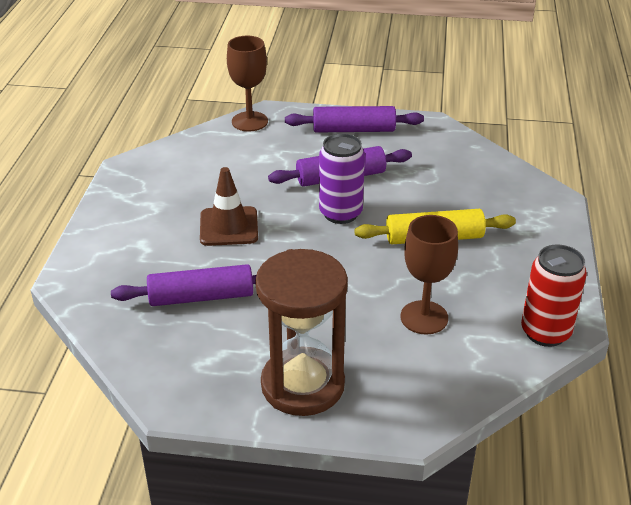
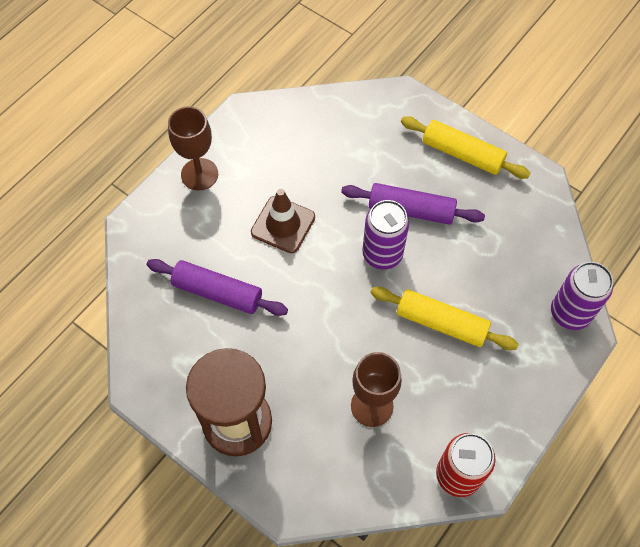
camera: 30 degrees right, 25 degrees up
brown goblet [227,36,268,131] -> brown goblet moved to [168,106,218,191]
purple rolling pin [285,106,424,132] -> yellow rolling pin [401,116,531,179]
none -> purple can [551,262,613,330]

